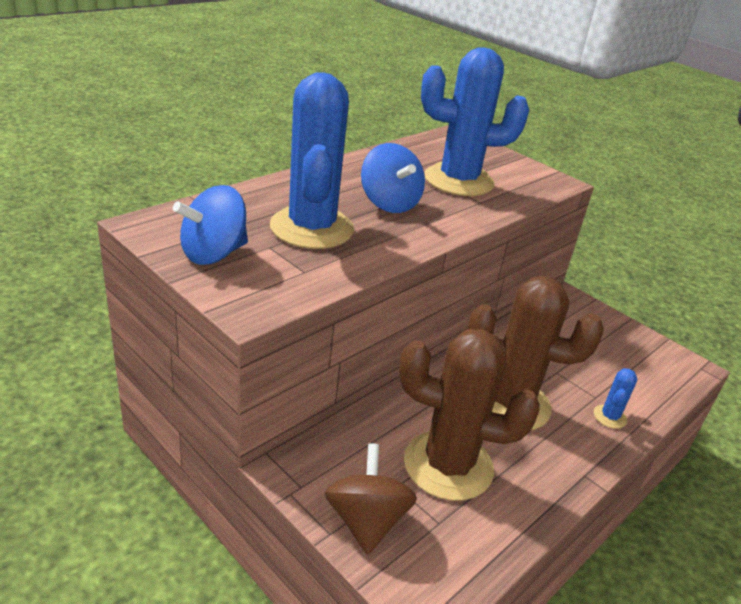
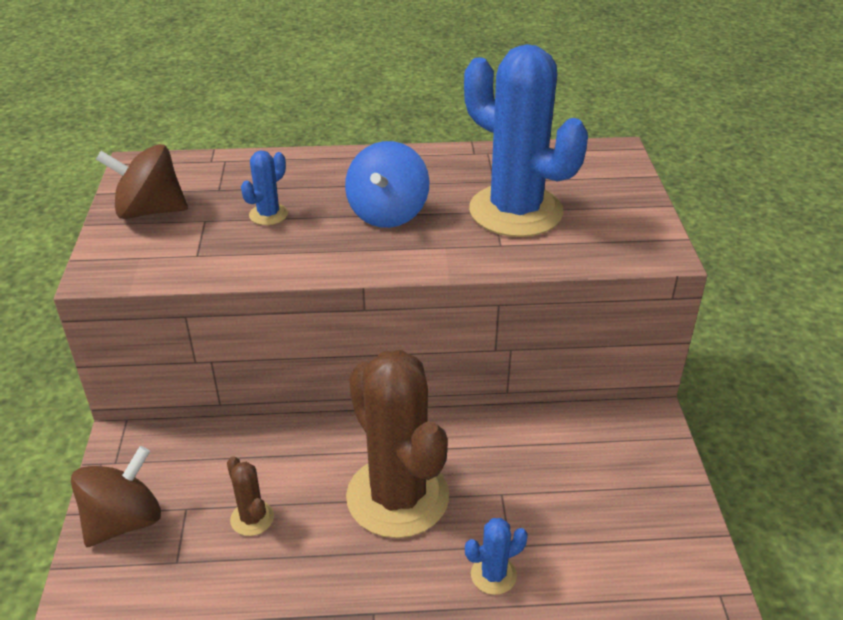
camera: 45 degrees right, 5 degrees up
blue spinning top [173,185,248,265] -> brown spinning top [96,144,188,219]
blue cactus [270,72,354,249] -> blue cactus [241,150,288,225], size x0.41
brown cactus [399,329,540,501] -> brown cactus [227,456,274,536], size x0.41

